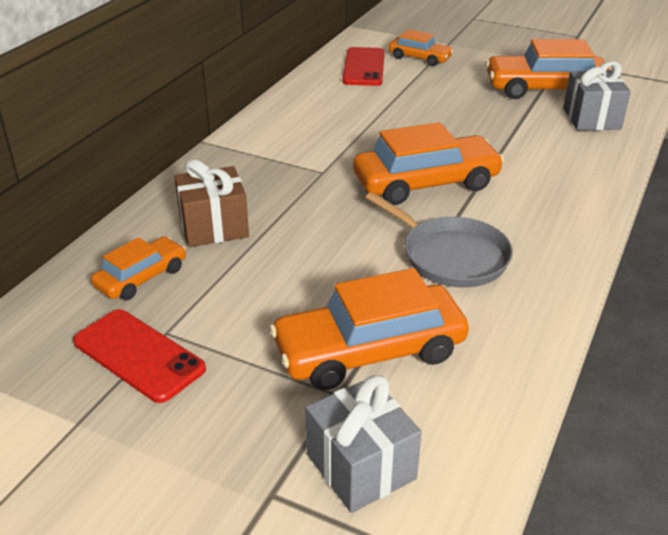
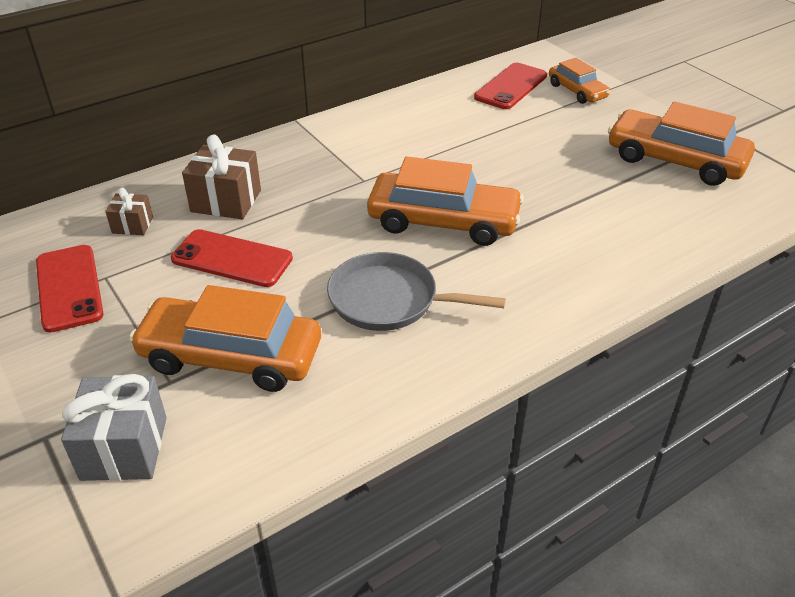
camera: 30 degrees right, 5 degrees up
orange car [91,237,186,300] -> brown gift [105,188,153,235]
grey pan [365,192,513,287] -> grey pan turned 120 degrees clockwise [327,252,506,331]
grey gift [563,61,631,131] -> none
none -> red phone [171,229,293,287]

